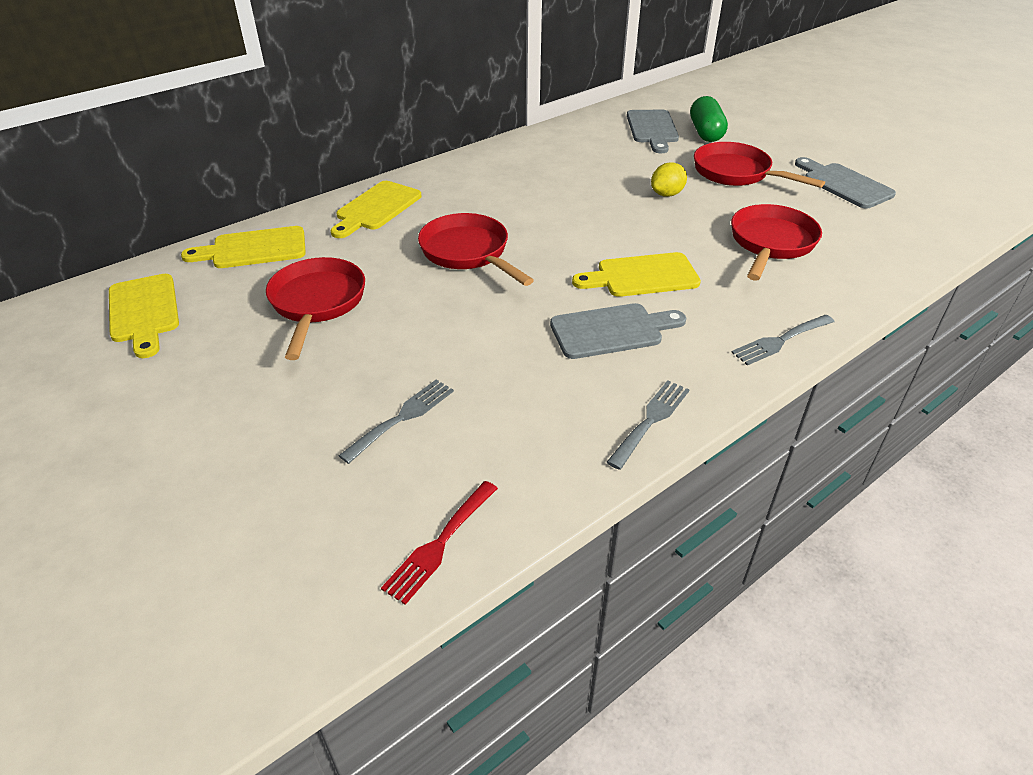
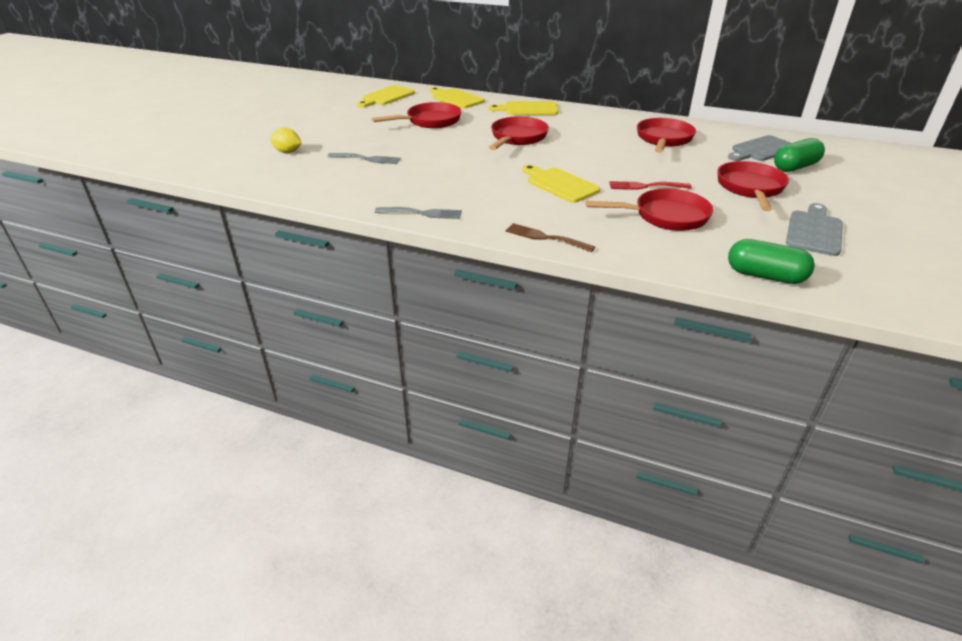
camera: 60 degrees right, 5 degrees down
red fork [381,481,498,605] -> red fork moved to [609,181,692,190]
grey cutting board [550,303,686,359] -> none
yellow lemon [651,162,687,197] -> yellow lemon moved to [270,128,301,153]
grey fork [731,315,835,365] -> brown fork [505,223,595,252]
none -> red pan [637,118,696,153]
none -> green capsule [728,239,815,284]

